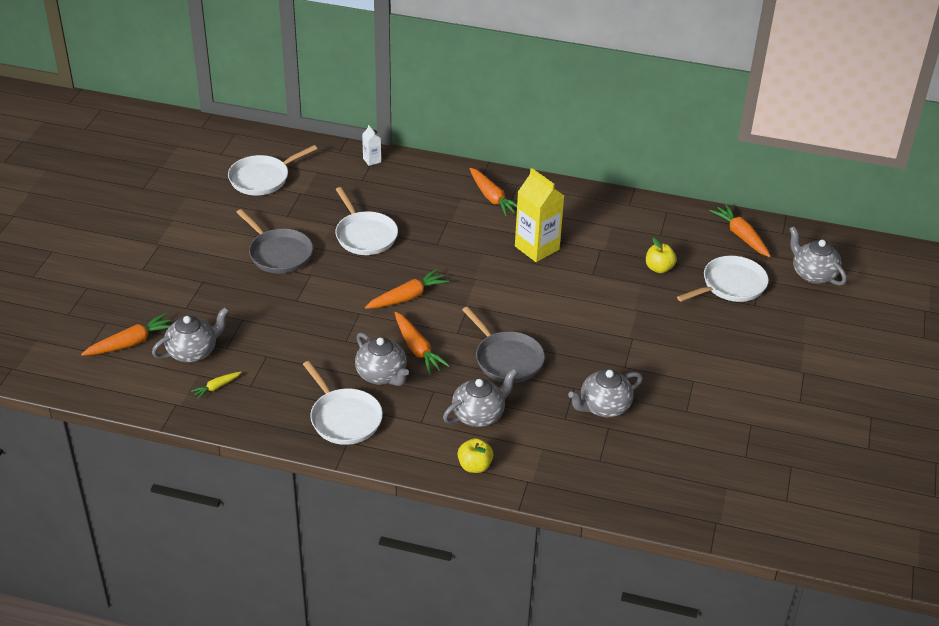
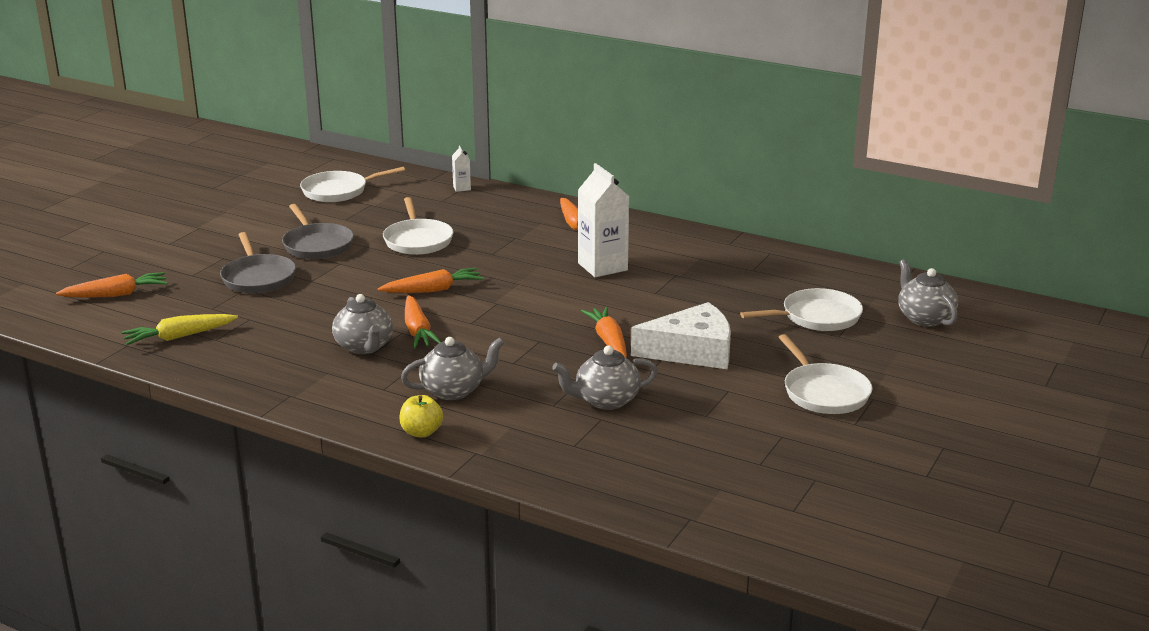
camera: 15 degrees right, 15 degrees down
grey teapot [152,307,229,363] -> none
yellow carrot [191,372,242,399] -> yellow carrot [122,314,238,345], size x1.81
white pan [303,361,383,445] -> white pan moved to [778,334,872,414]
grey pan [462,306,545,383] -> grey pan moved to [220,232,296,293]
yellow carton [515,168,565,262] -> white carton [578,163,629,277]
yellow apple [646,238,677,273] -> none
orange carrot [710,204,770,257] -> orange carrot moved to [581,307,627,358]
none -> white cheese [631,302,731,369]

